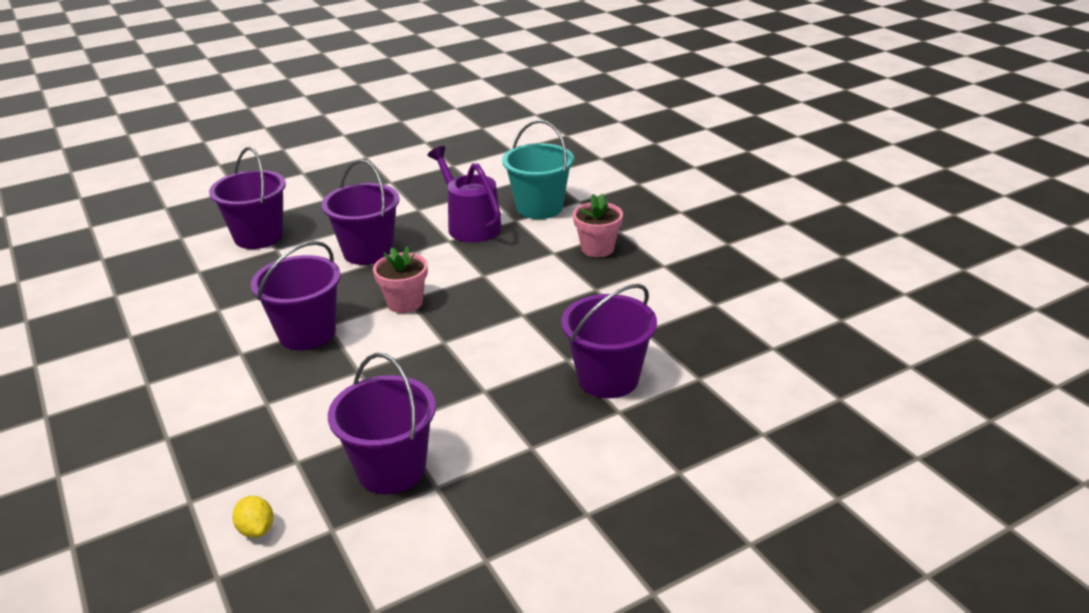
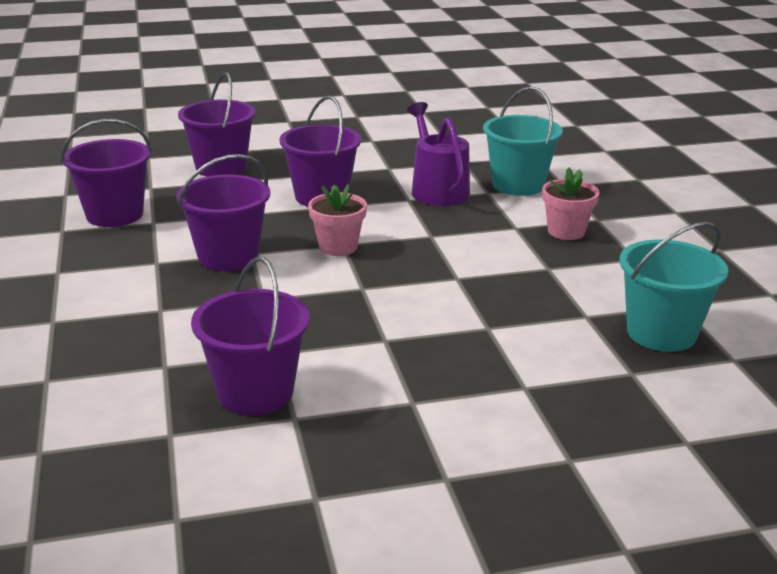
camera: 15 degrees right, 5 degrees down
yellow lemon [233,496,273,538] -> none
purple bucket [561,284,657,398] -> purple bucket moved to [61,119,152,227]
none -> turquoise bucket [619,222,729,352]

